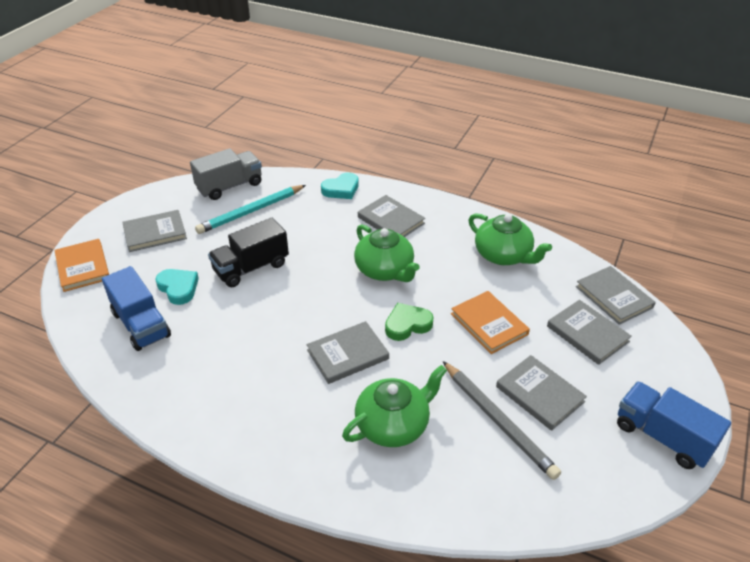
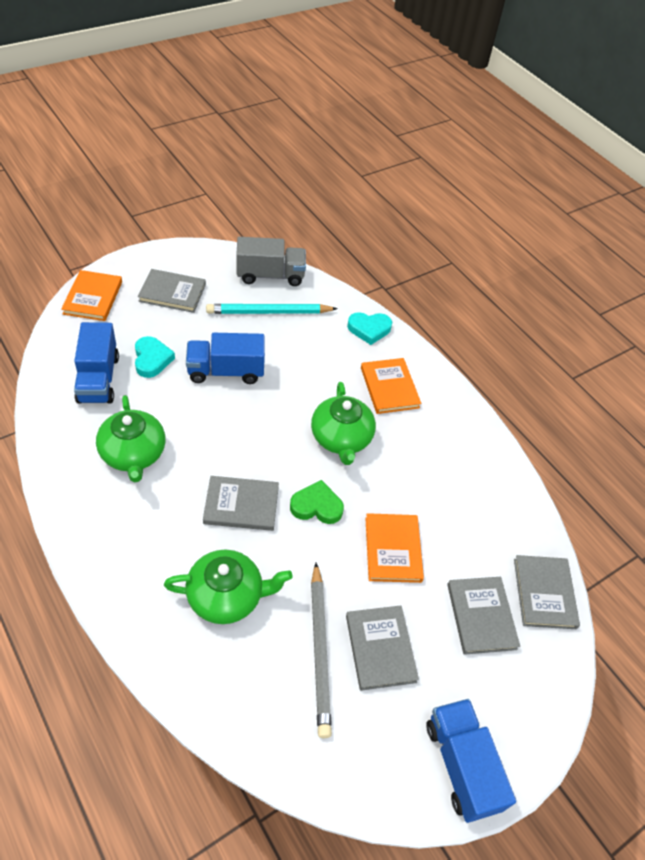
camera: 25 degrees right, 10 degrees up
black truck [208,218,289,287] -> blue truck [186,333,265,384]
grey book [358,195,425,237] -> orange book [361,358,421,414]
green teapot [469,213,552,265] -> green teapot moved to [96,395,165,483]

